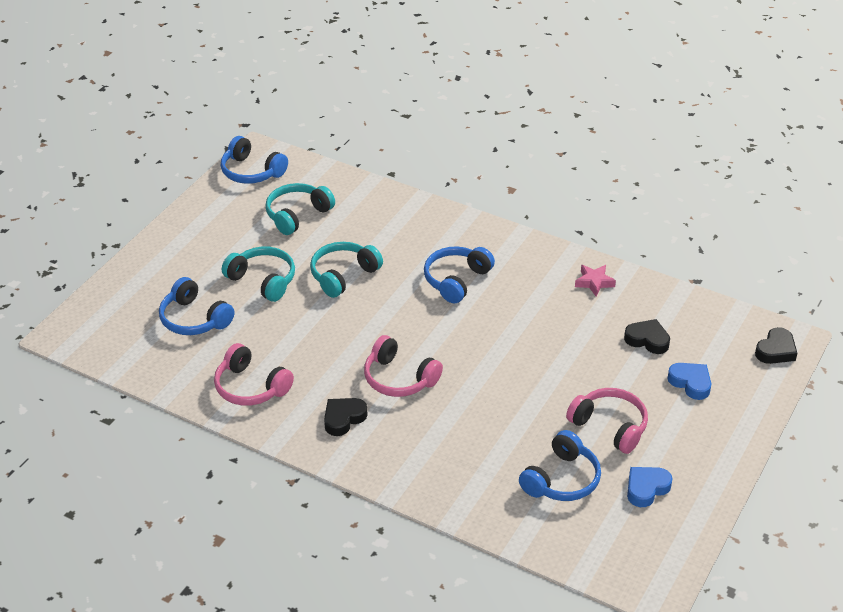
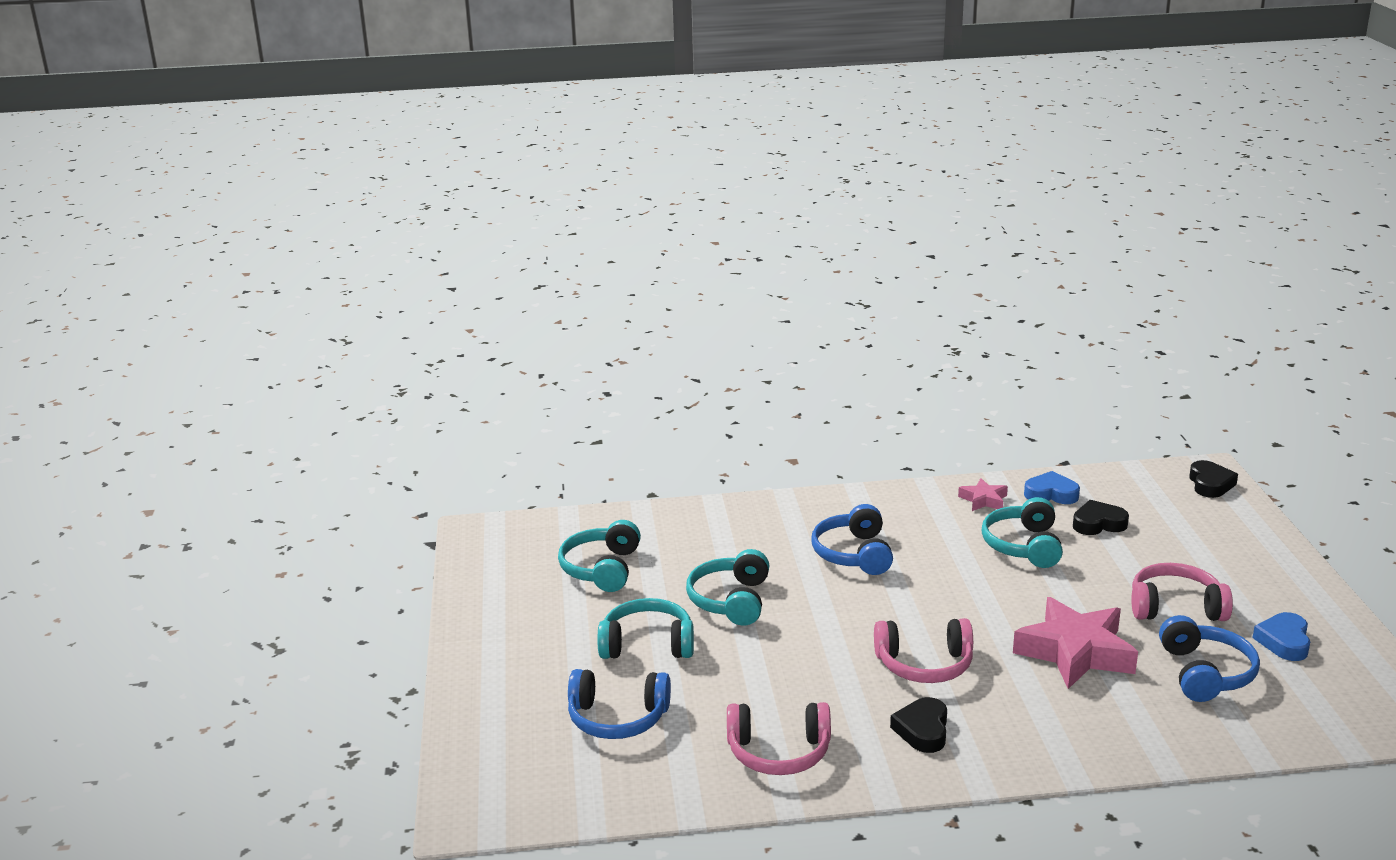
camera: 35 degrees left, 15 degrees down
blue headphones [221,136,288,184] -> none
blue heart [667,363,711,400] -> blue heart moved to [1024,471,1080,504]
none -> turquoise headphones [982,497,1063,568]
none -> pink star [1013,597,1138,689]

